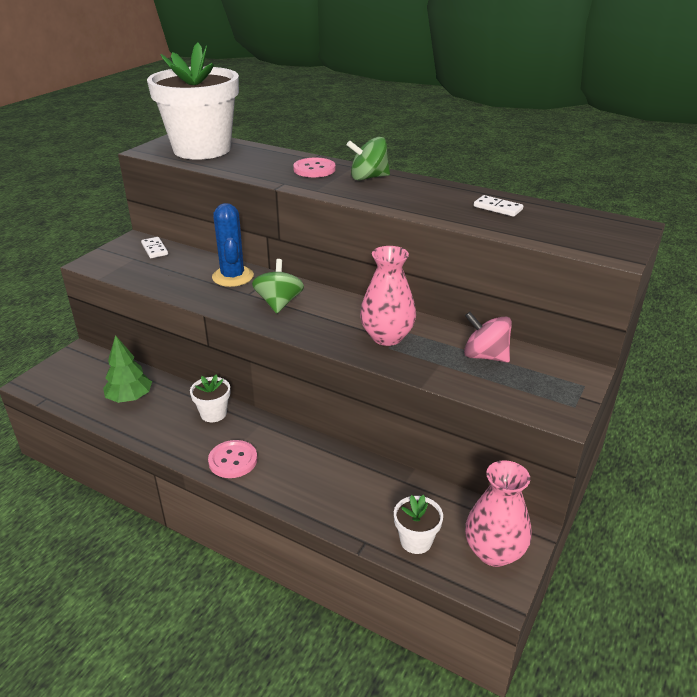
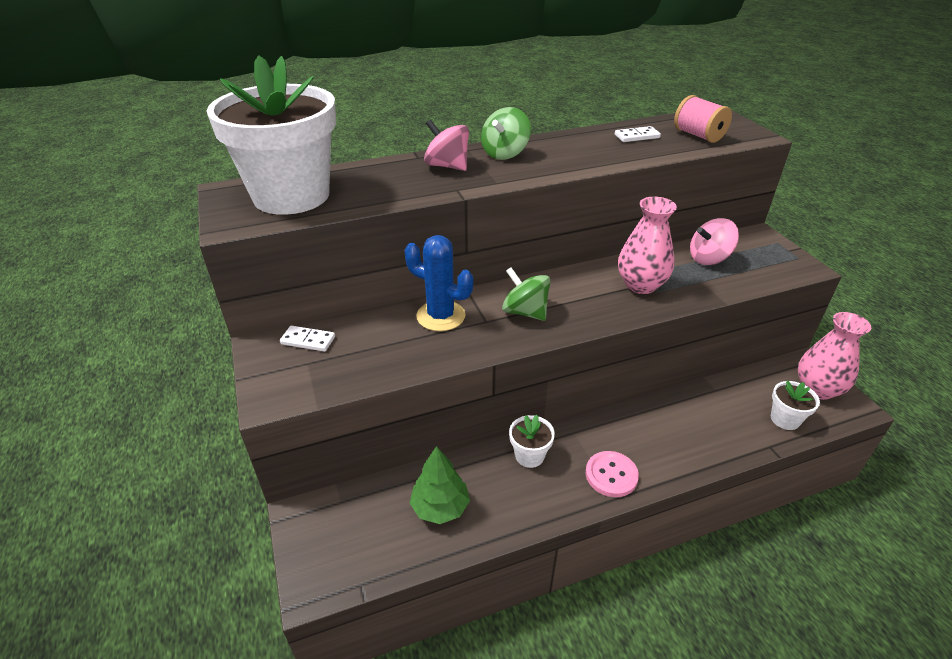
camera: 50 degrees left, 5 degrees up
pink button [293,157,336,177] -> pink spinning top [424,119,469,171]
none -> pink spool [674,95,732,143]

